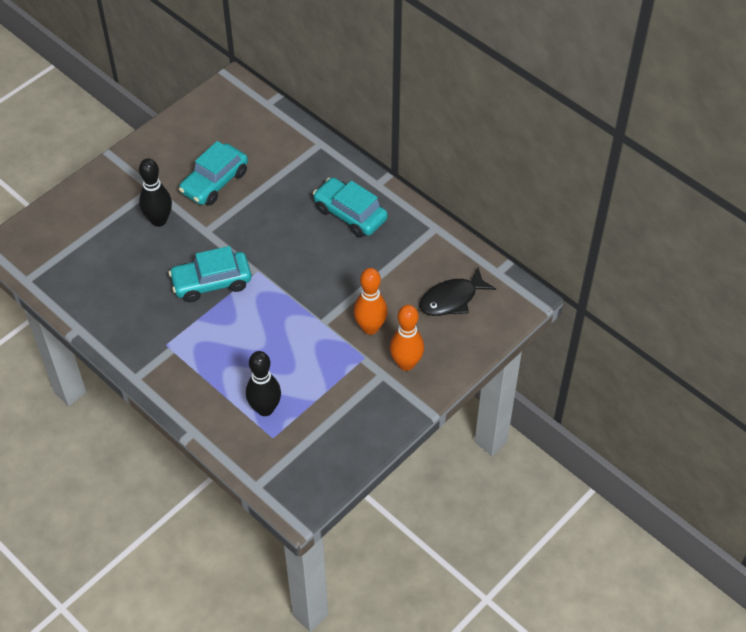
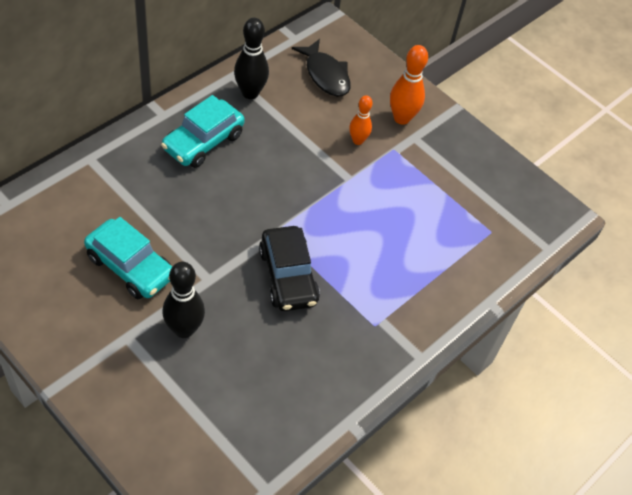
camera: 95 degrees left, 0 degrees up
turquoise car [169,246,251,302] -> black car [259,226,320,311]
black bowling pin [246,351,281,416] -> black bowling pin moved to [234,18,269,99]
orange bowling pin [354,268,388,335] -> orange bowling pin [349,95,373,145], size x0.64

